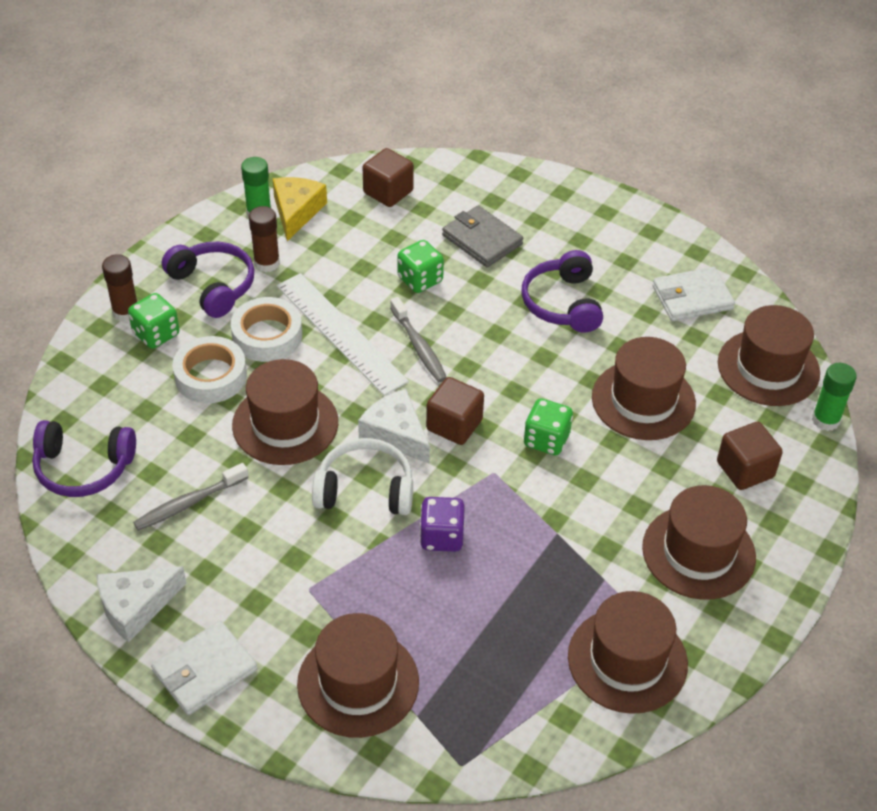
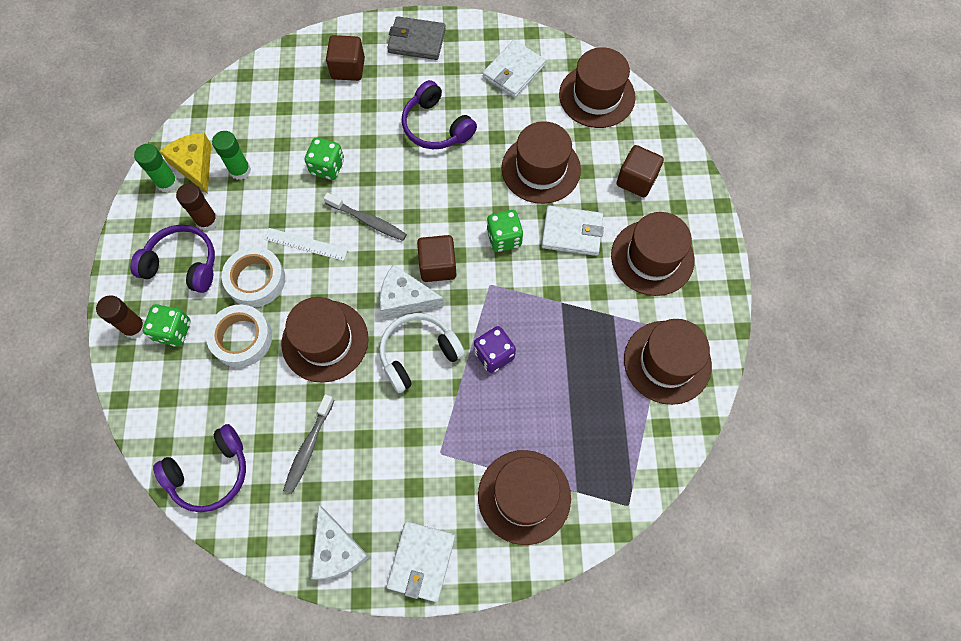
camera: 35 degrees left, 20 degrees up
white cheese [96,566,187,642] -> white cheese turned 45 degrees counterclockwise [311,506,370,580]
white ruler [276,273,409,396] -> white ruler [264,228,348,261], size x0.55
brown cube [363,148,414,207] -> brown cube moved to [326,35,365,81]
grey wallet [442,205,523,267] -> grey wallet moved to [387,16,446,60]
green glue stick [812,363,857,431] -> green glue stick moved to [212,131,251,180]
none -> white wallet [541,205,604,256]

